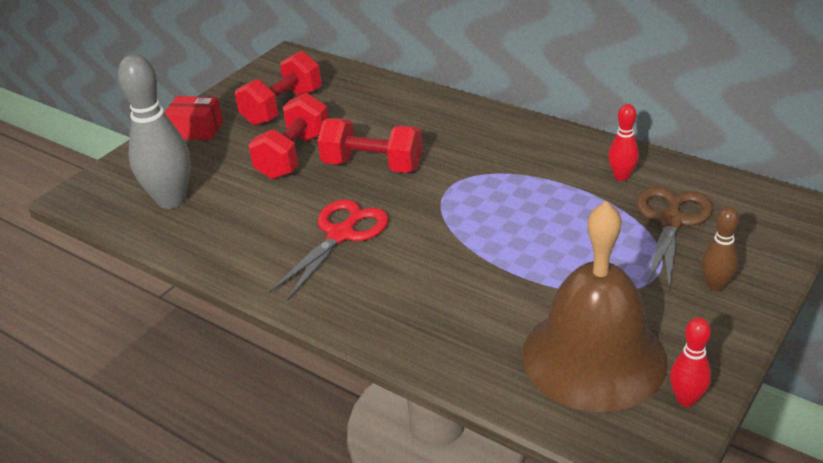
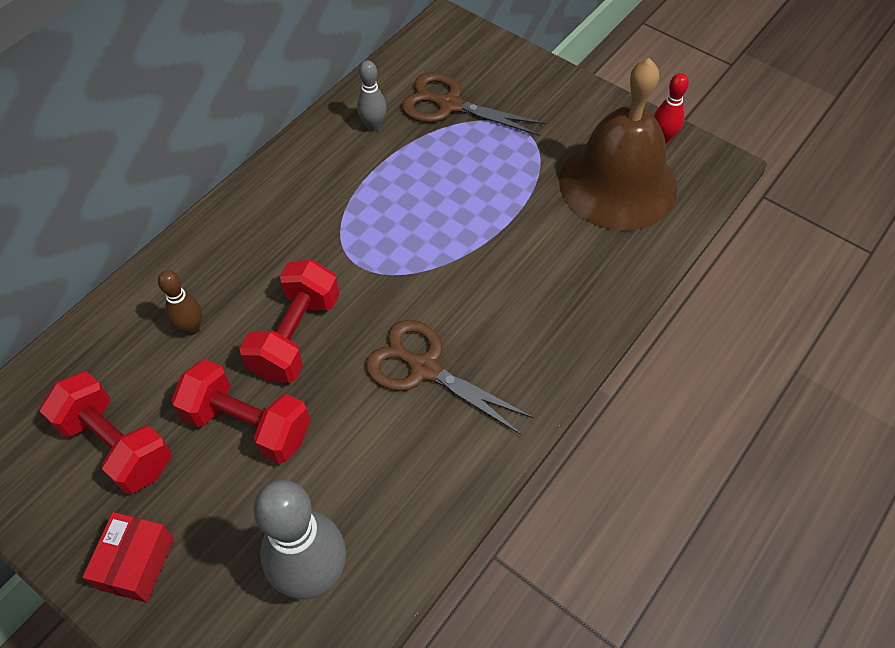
camera: 90 degrees left, 20 degrees up
red scissors [269,199,389,301] -> brown scissors [366,320,534,435]
red bowling pin [608,104,639,181] -> grey bowling pin [357,60,387,131]
brown bowling pin [702,207,739,291] -> brown bowling pin moved to [158,270,202,335]

